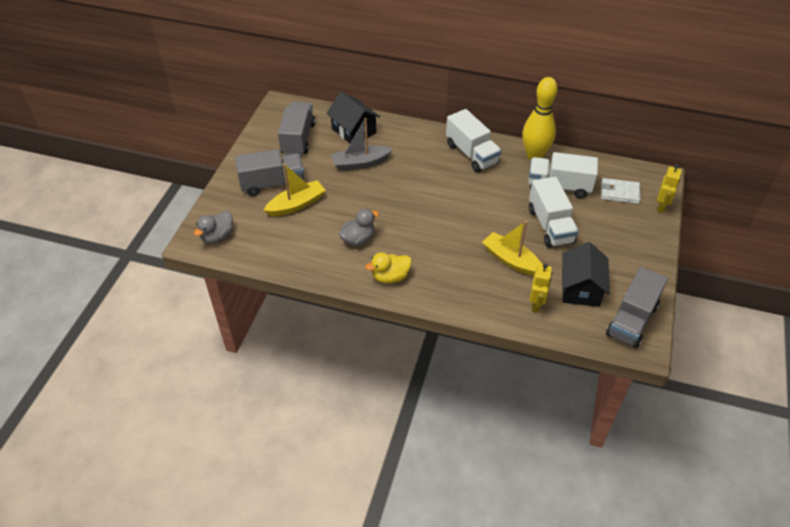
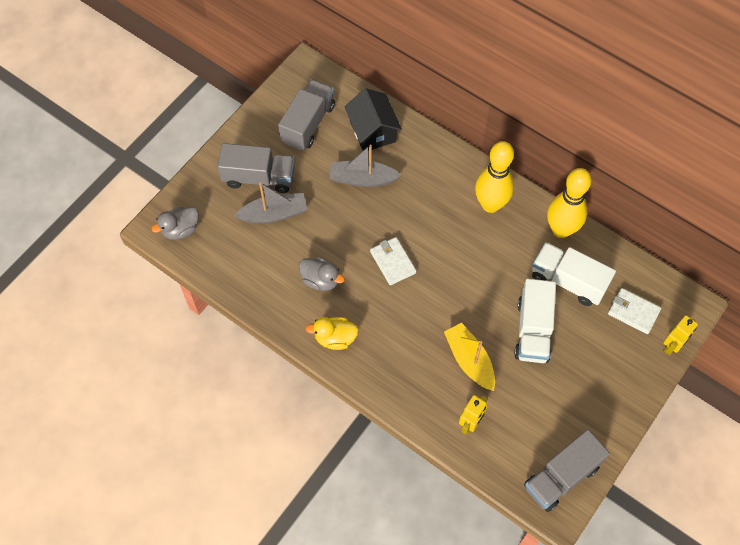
camera: 20 degrees right, 15 degrees up
yellow boat [263,164,326,216] -> grey boat [234,182,307,223]
grey duck [339,209,379,246] -> grey duck turned 45 degrees clockwise [299,257,345,291]
white truck [446,109,502,172] -> yellow bowling pin [475,141,514,213]
black house [562,242,610,307] -> none
none -> white wallet [370,237,416,285]

